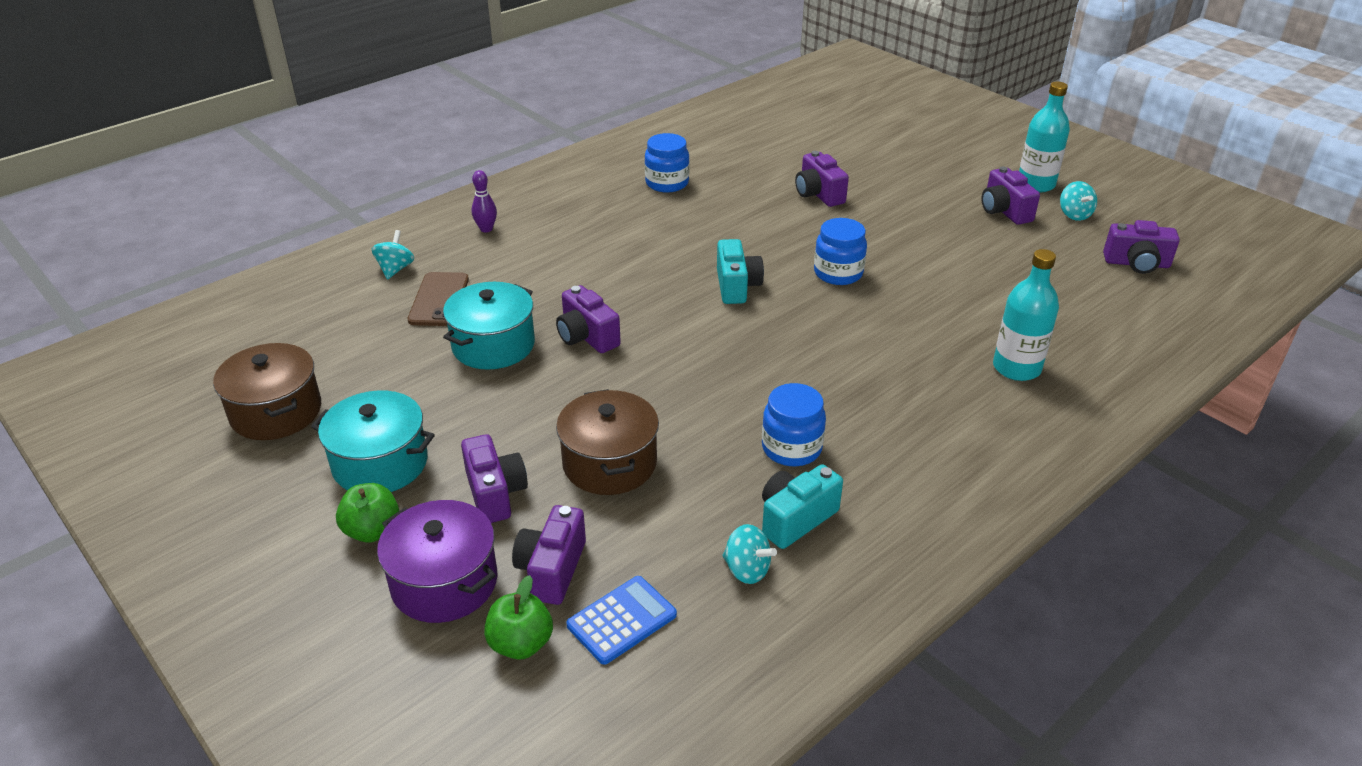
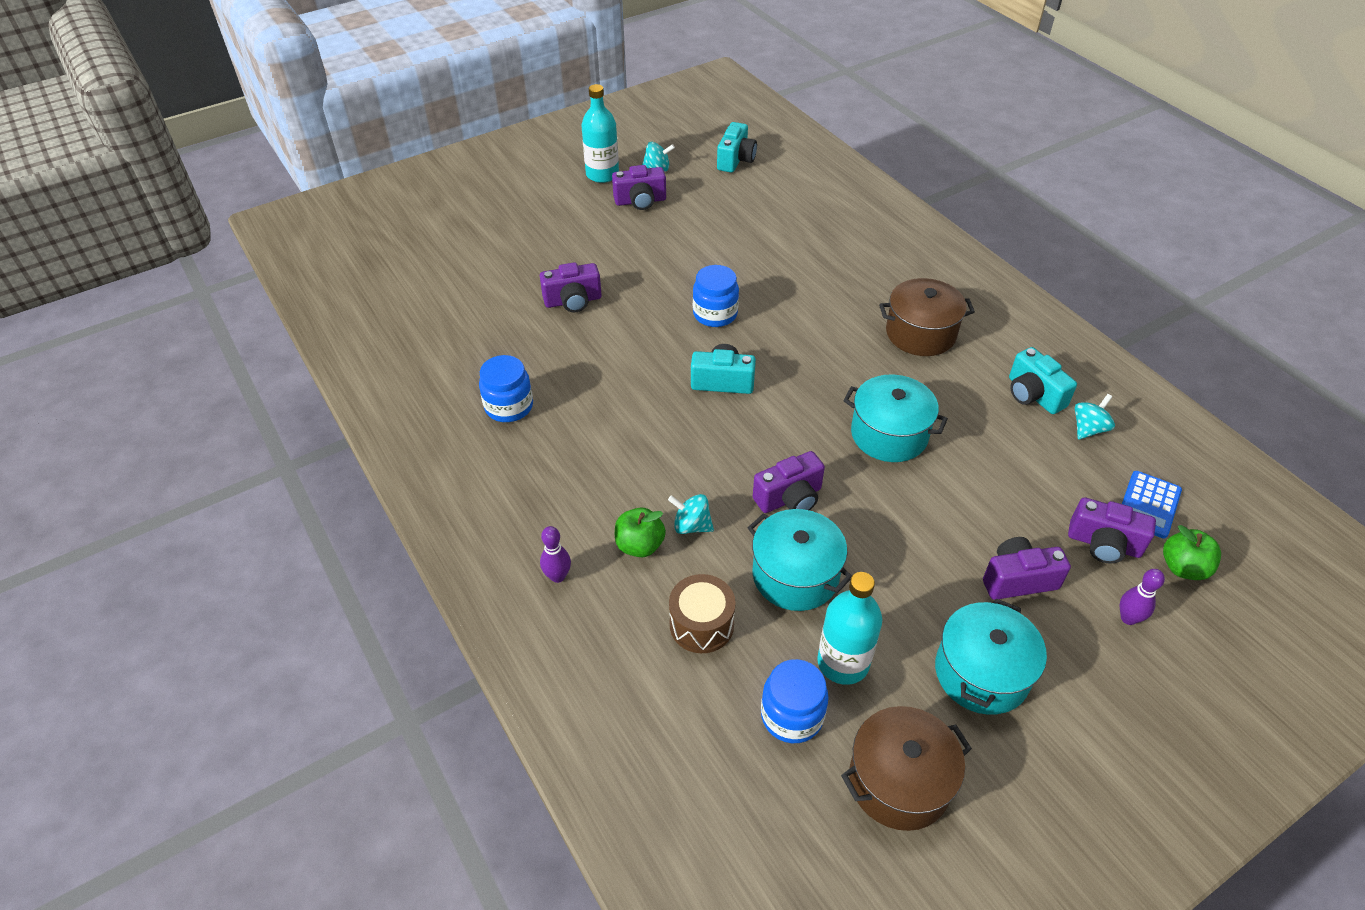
camera: 80 degrees left, 10 degrees up
green apple [336,483,399,543] -> green apple moved to [615,508,666,557]
turquoise spinning top [372,230,414,279] -> turquoise spinning top moved to [668,494,714,534]
purple pot [377,500,498,623] -> purple bowling pin [1120,569,1165,625]
brown phone [408,272,469,326] -> brown drum [669,574,736,653]
brown pot [556,389,659,495] -> brown pot moved to [879,278,975,356]
blue calculator [566,576,677,665] -> blue calculator turned 120 degrees counterclockwise [1122,471,1182,539]
blue jar [762,383,826,466] -> blue jar moved to [761,659,829,743]
turquoise bottle [993,249,1059,381] -> turquoise bottle moved to [817,572,882,685]
purple camera [1103,220,1180,274] -> turquoise camera [717,122,757,173]
none -> turquoise pot [843,375,948,462]

